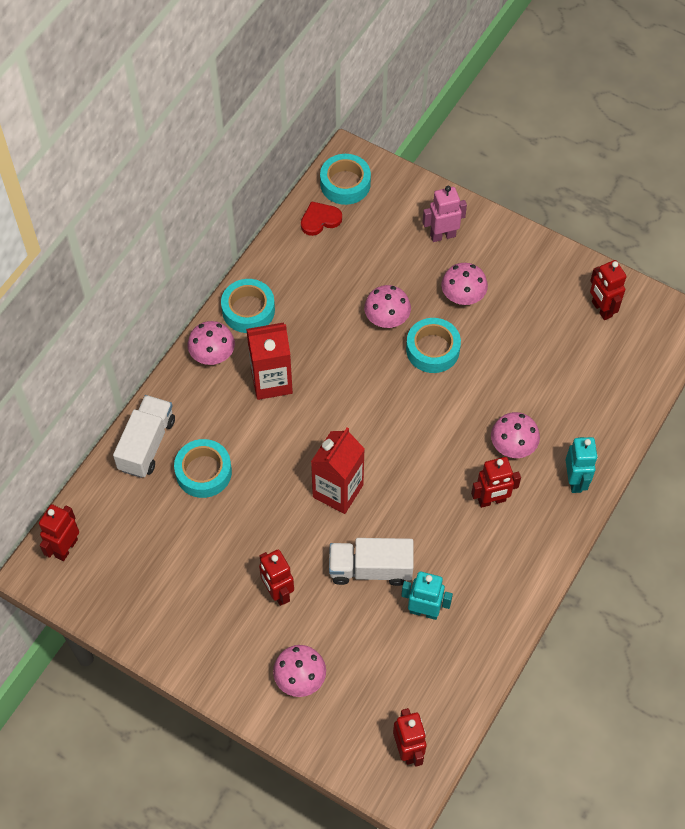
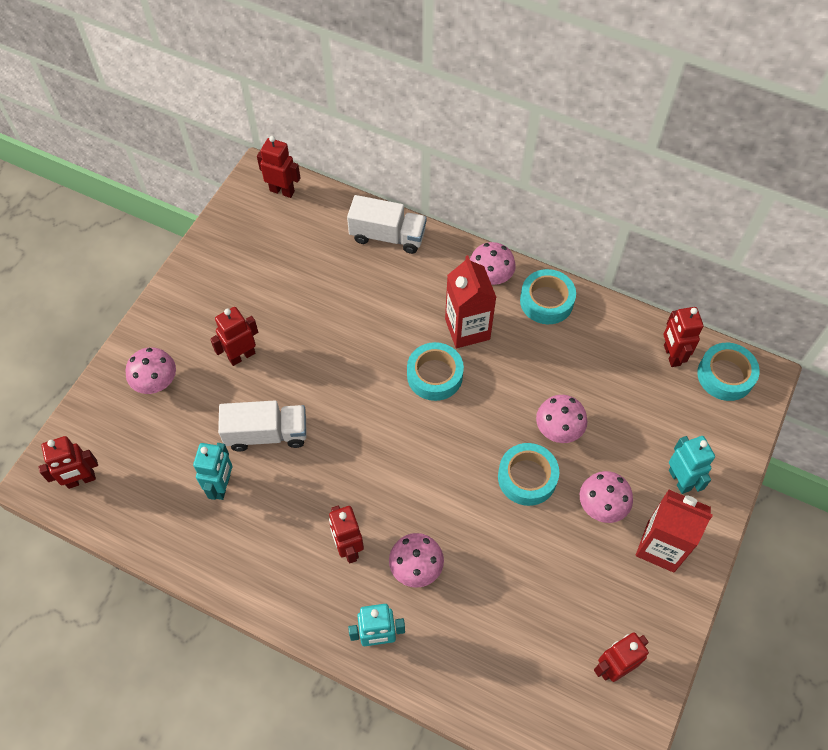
camera: 85 degrees right, 0 degrees up
turquoise tape [174,439,232,498] -> turquoise tape moved to [407,342,464,401]
red heart [301,201,342,236] -> red robot [664,307,704,367]
red carton [311,428,365,514] -> red carton moved to [636,489,713,573]
white truck [329,538,414,586] -> white truck turned 90 degrees clockwise [218,400,307,451]
pink robot [422,186,467,242] -> turquoise robot [669,436,715,494]

